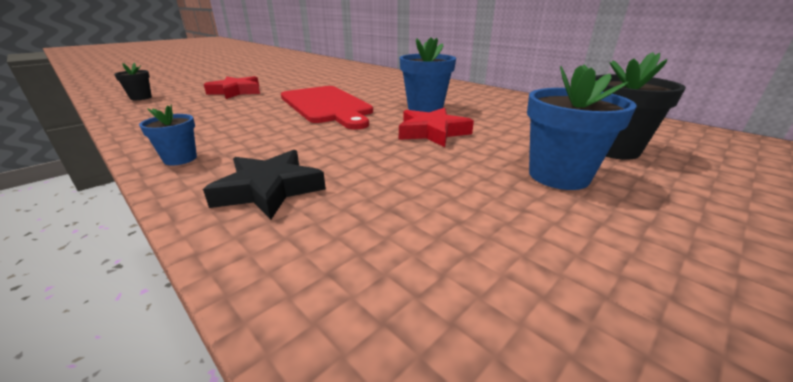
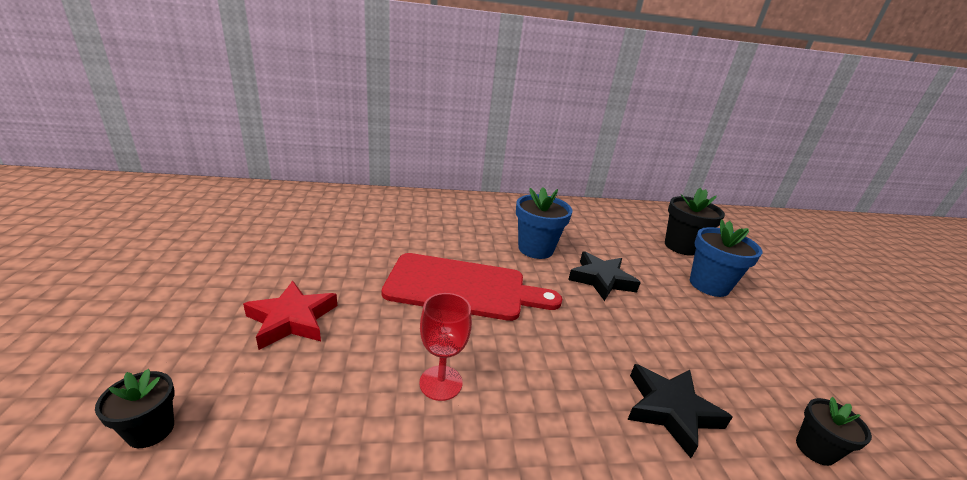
camera: 55 degrees left, 0 degrees up
blue flower pot [139,104,197,165] -> none
red star [399,108,474,147] -> black star [568,251,641,301]
none -> red goblet [420,293,472,401]
none -> black flower pot [796,397,872,466]

